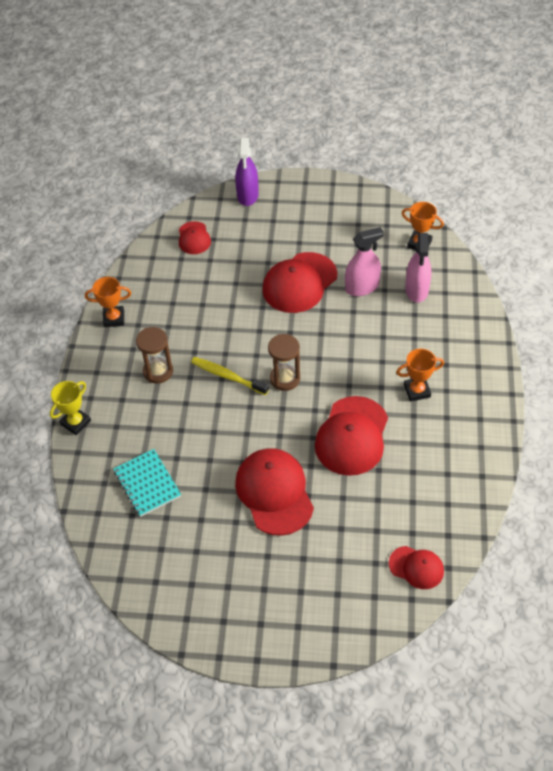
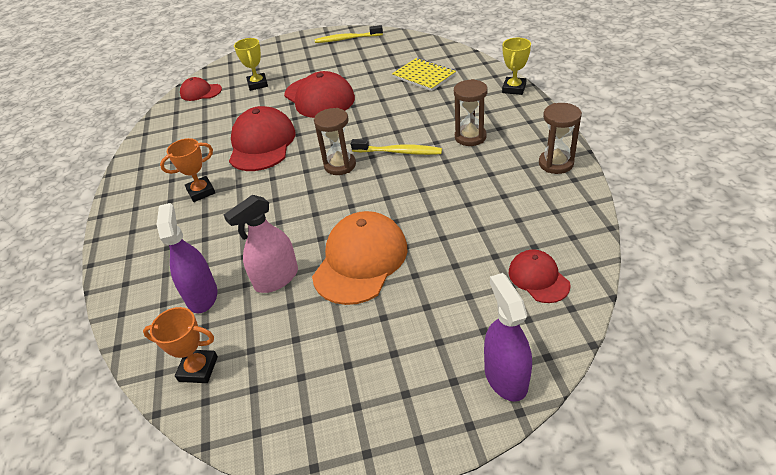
camera: 165 degrees right, 10 degrees down
orange trophy [85,277,131,327] -> brown hourglass [539,103,582,174]
turquoise notebook [113,449,181,517] -> yellow notebook [392,58,456,91]
red cap [262,252,337,313] -> orange cap [312,211,407,305]
pink spray bottle [405,233,431,303] -> purple spray bottle [157,203,217,313]
none -> yellow trophy [234,38,268,91]
none -> yellow toothbrush [315,25,383,43]

